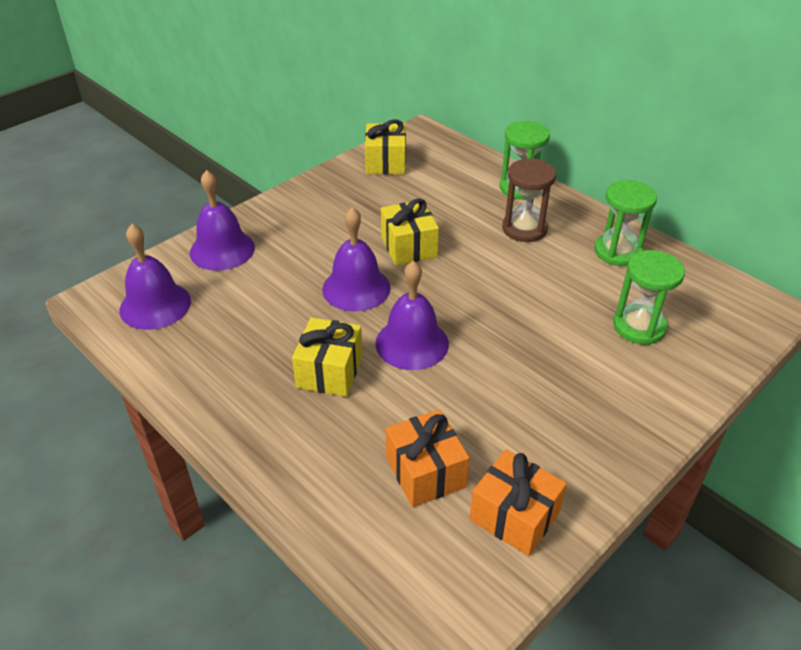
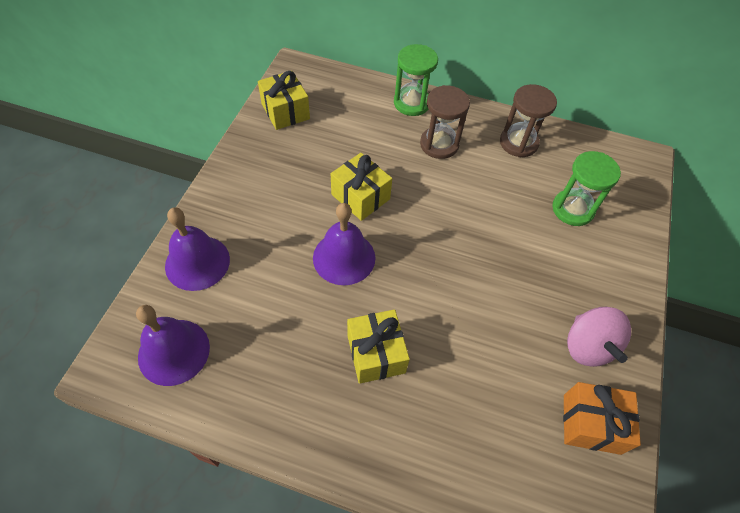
camera: 30 degrees left, 15 degrees up
purple bell [375,261,449,370] -> none
orange gift [386,410,469,507] -> none
green hourglass [594,180,657,266] -> brown hourglass [500,84,557,157]
none -> pink spinning top [567,307,631,367]

